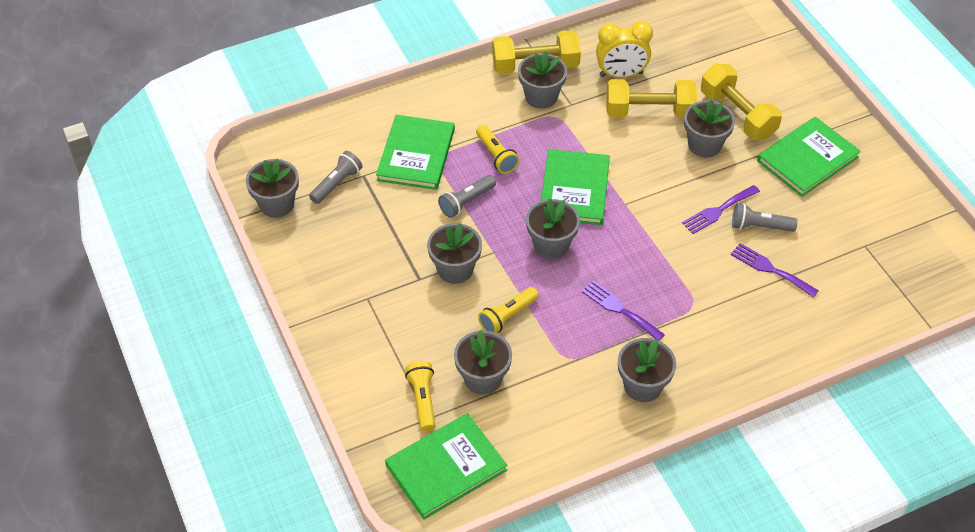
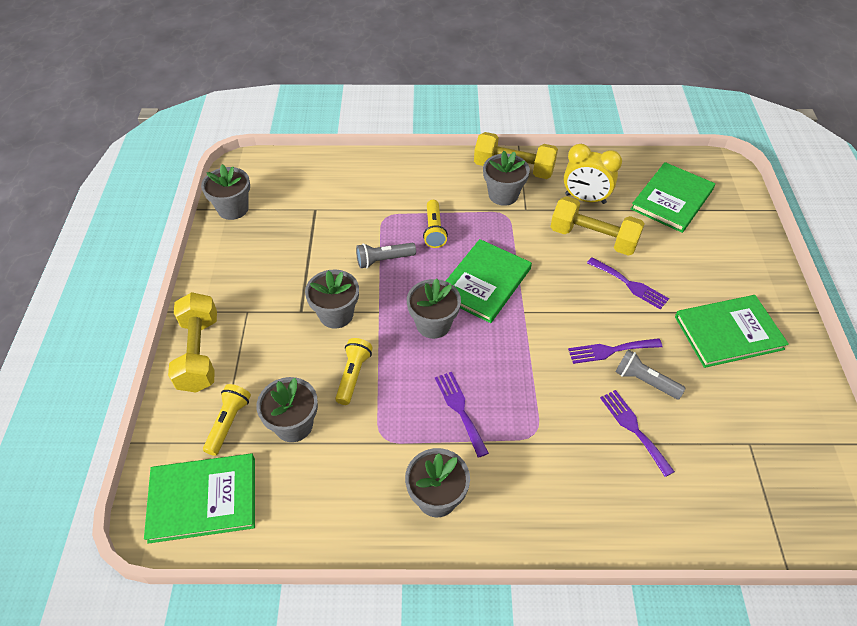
camera: 25 degrees right, 0 degrees up
grey flashlight [309,151,363,204] -> none
green book [376,115,455,190] -> green book moved to [631,162,715,233]
yellow flashlight [478,287,539,333] -> yellow flashlight turned 120 degrees clockwise [335,338,373,405]
grey flower pot [684,100,735,158] -> purple fork [587,257,669,309]
yellow dumbbell [701,64,782,140] -> yellow dumbbell moved to [168,292,217,392]

